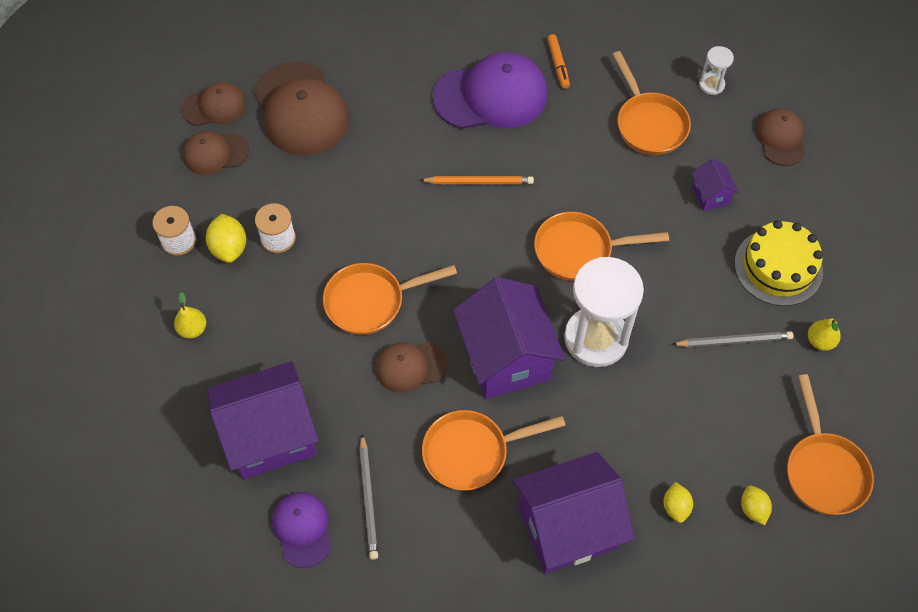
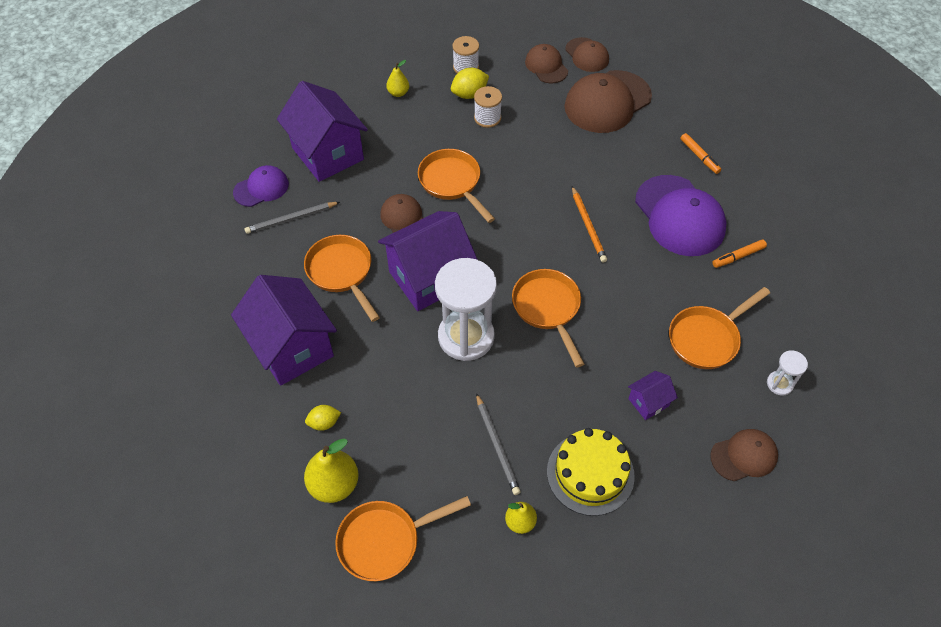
camera: 75 degrees right, 5 degrees down
yellow lemon [741,486,772,525] -> yellow pear [304,439,359,503]
none -> orange marker [680,133,721,174]

